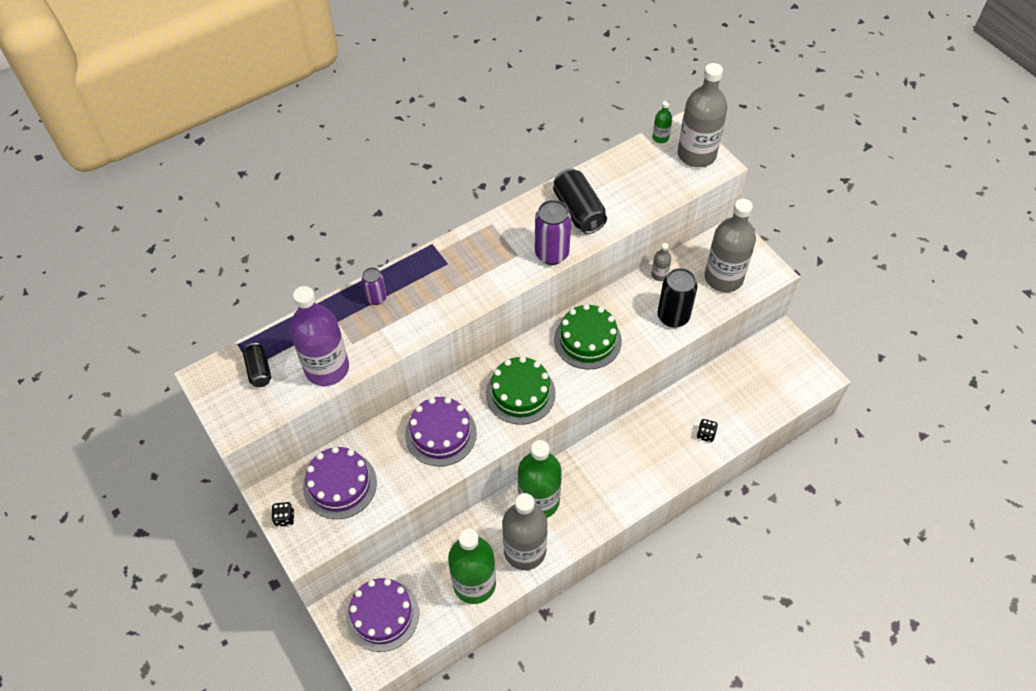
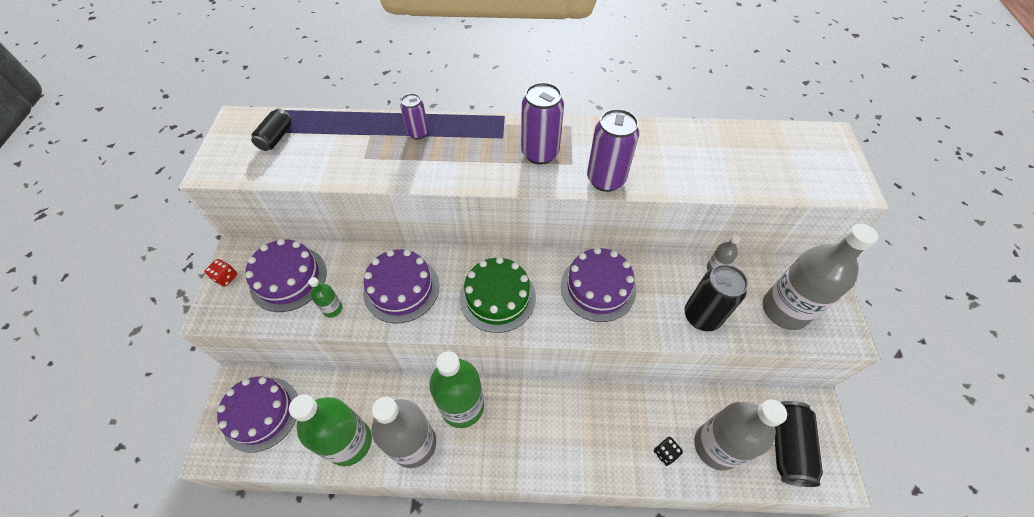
camera: 35 degrees right, 0 degrees up
black dice [272,502,294,527] -> red dice [204,259,237,287]
purple bottle [290,286,349,386] -> none
black can [553,168,607,234] -> black can moved to [775,401,823,487]
green cake [554,304,622,369] -> purple cake [561,247,636,322]
green bottle [652,101,672,143] -> green bottle moved to [308,277,343,318]
grey bottle [678,63,727,167] -> grey bottle moved to [694,399,787,471]
none -> purple can [521,82,564,165]

